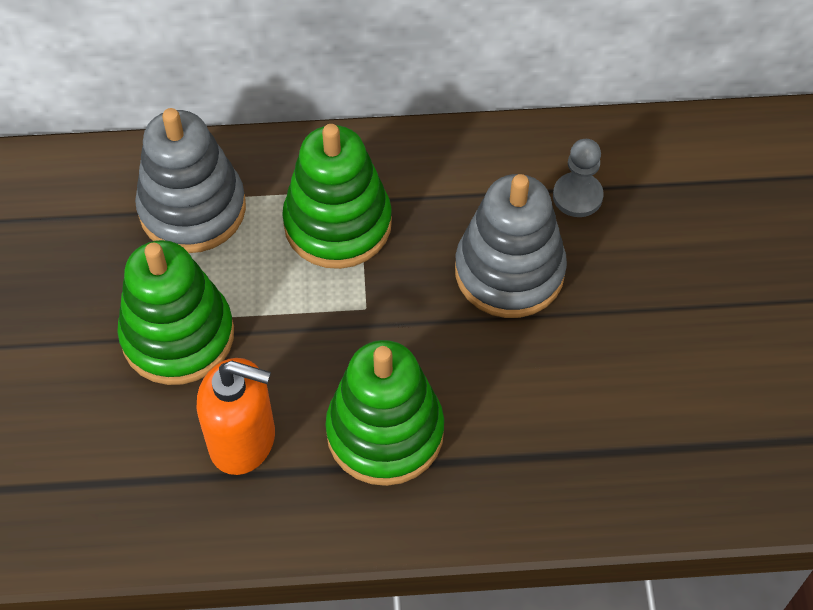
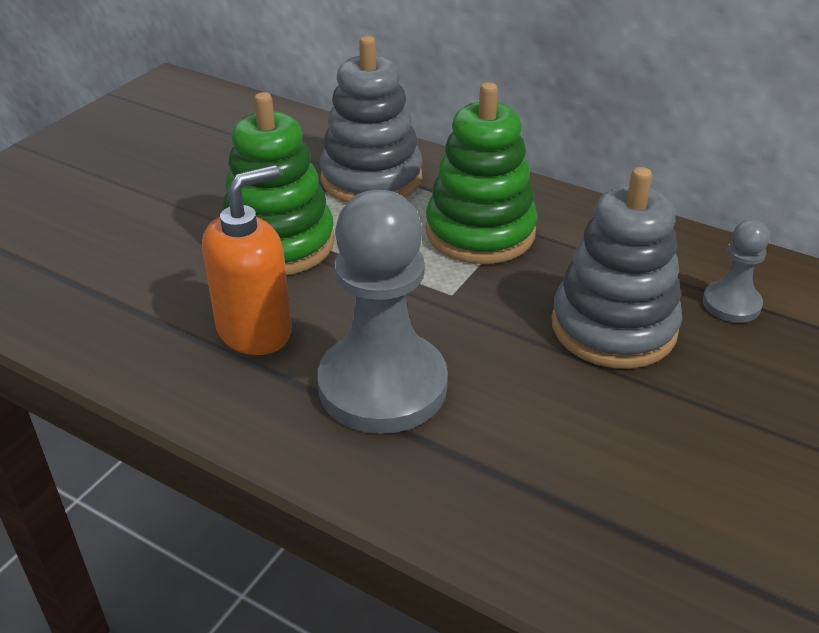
camera: 35 degrees right, 20 degrees down
orange soap dispenser [197,358,275,475] -> orange soap dispenser turned 90 degrees counterclockwise [202,165,292,355]
green stacking toy [325,340,444,486] -> grey pawn [317,190,448,434]

